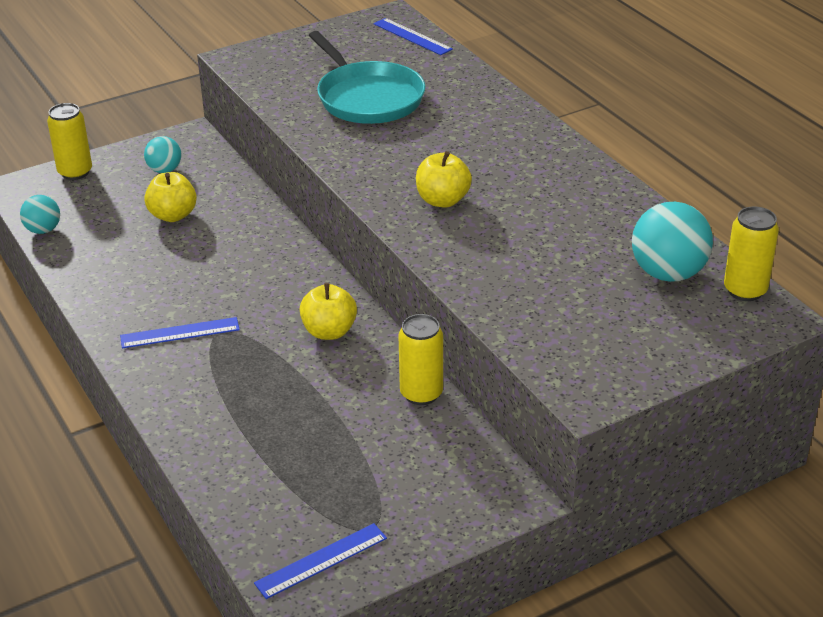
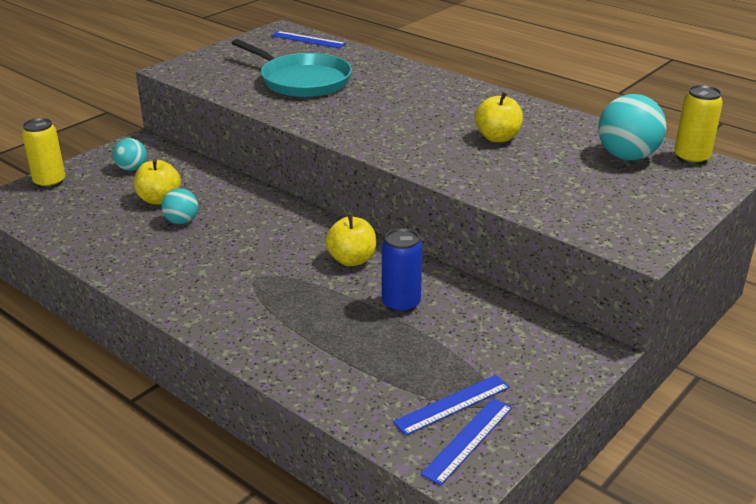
camera: 20 degrees left, 5 degrees down
turquoise ball [20,195,60,234] -> turquoise ball moved to [161,188,198,224]
blue ruler [120,317,240,348] -> blue ruler moved to [393,375,510,436]
yellow can [398,314,443,405] -> none
yellow apple [416,151,472,208] -> yellow apple moved to [475,92,523,142]
none -> blue can [382,228,422,313]

